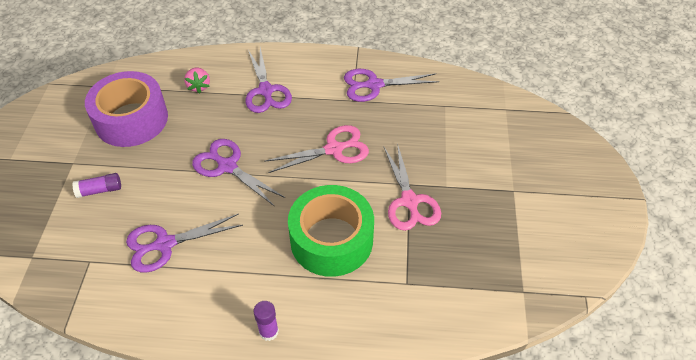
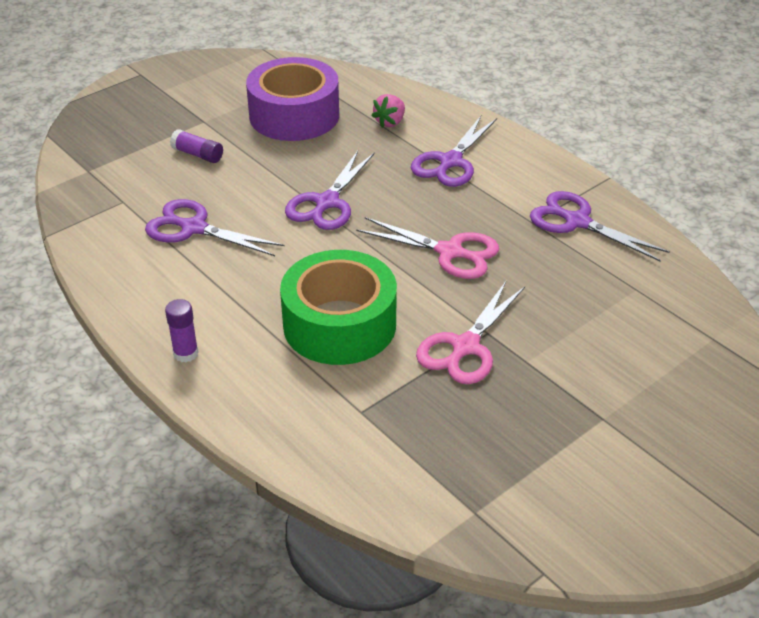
camera: 45 degrees right, 10 degrees down
purple scissors [192,139,285,207] -> purple scissors turned 150 degrees counterclockwise [285,151,375,230]

